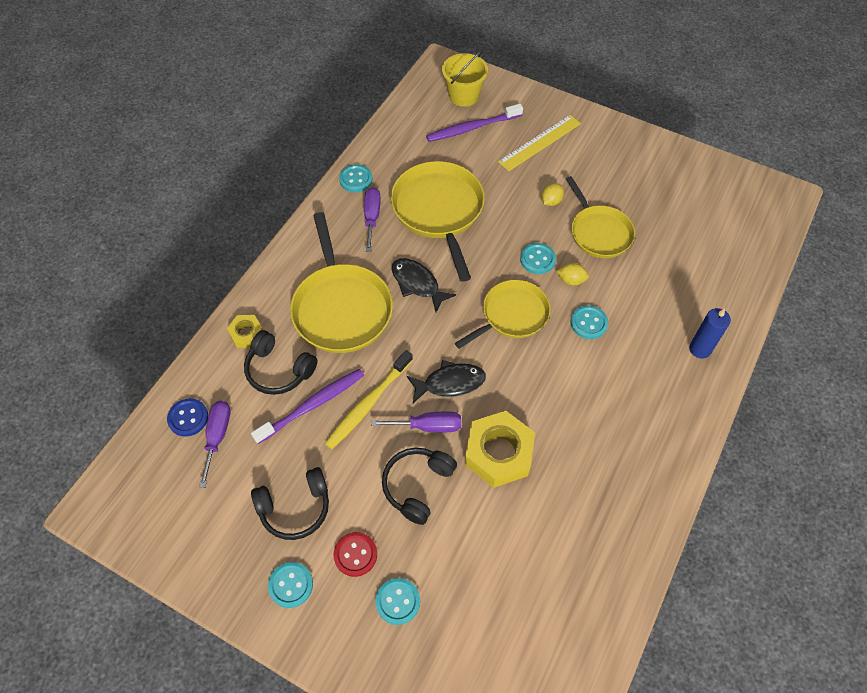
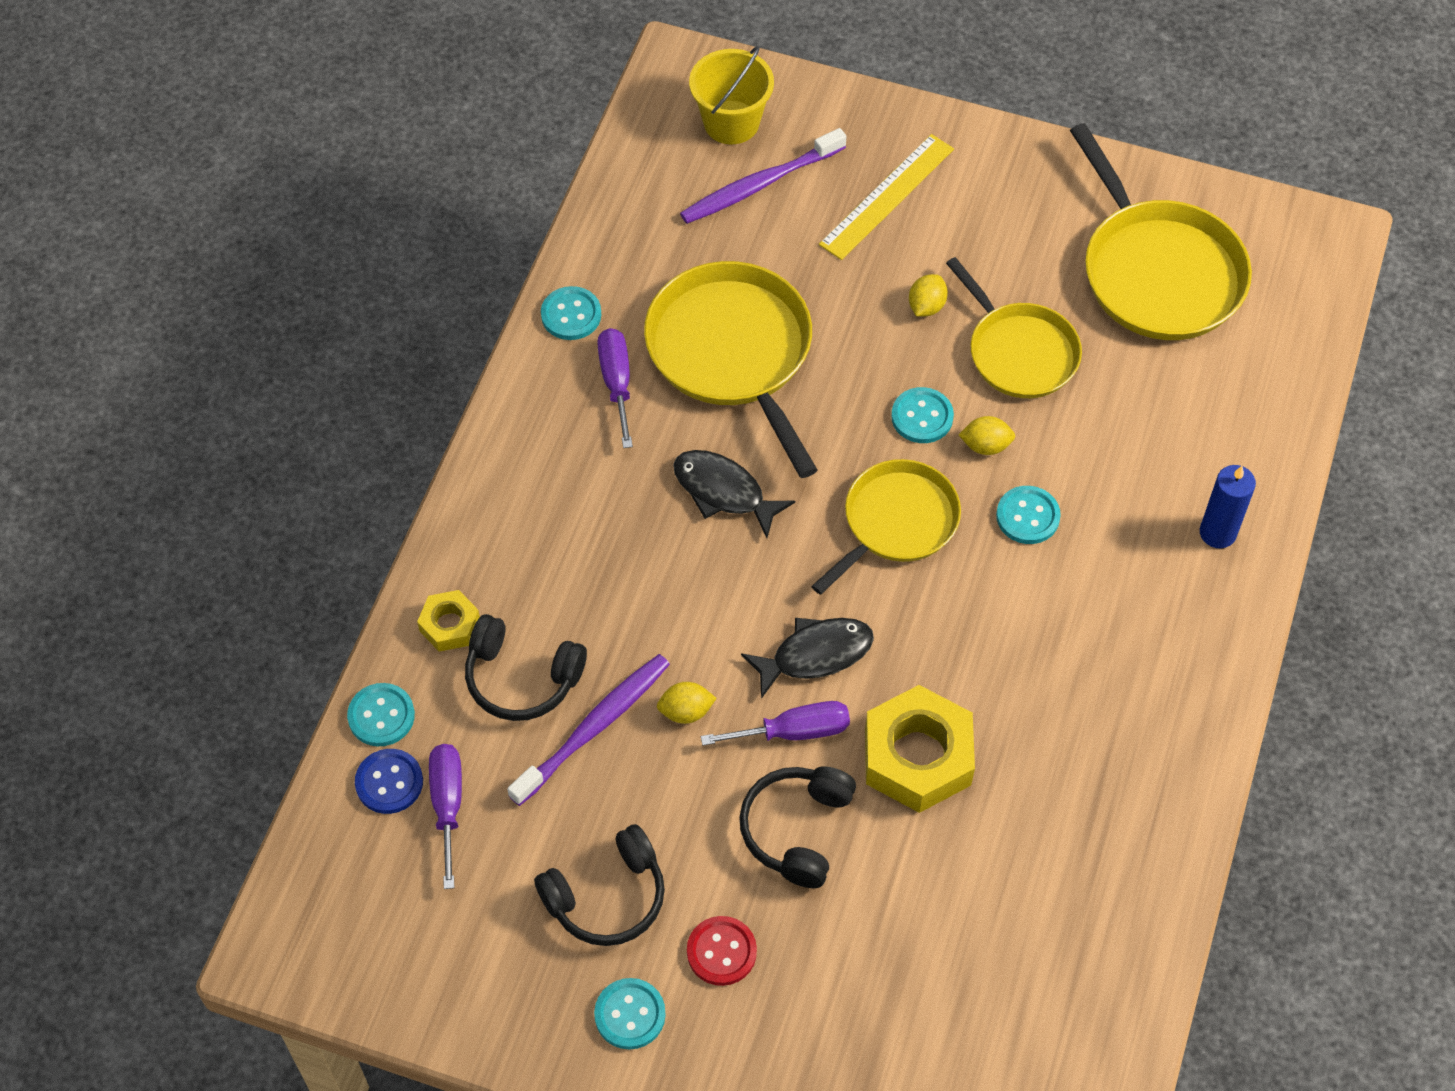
camera: 10 degrees left, 0 degrees up
yellow pan [290,212,393,353] -> yellow pan moved to [1070,123,1252,340]
yellow toothbrush [325,350,413,449] -> yellow lemon [657,682,717,724]
turquoise button [375,578,420,625] -> turquoise button moved to [347,683,415,747]

